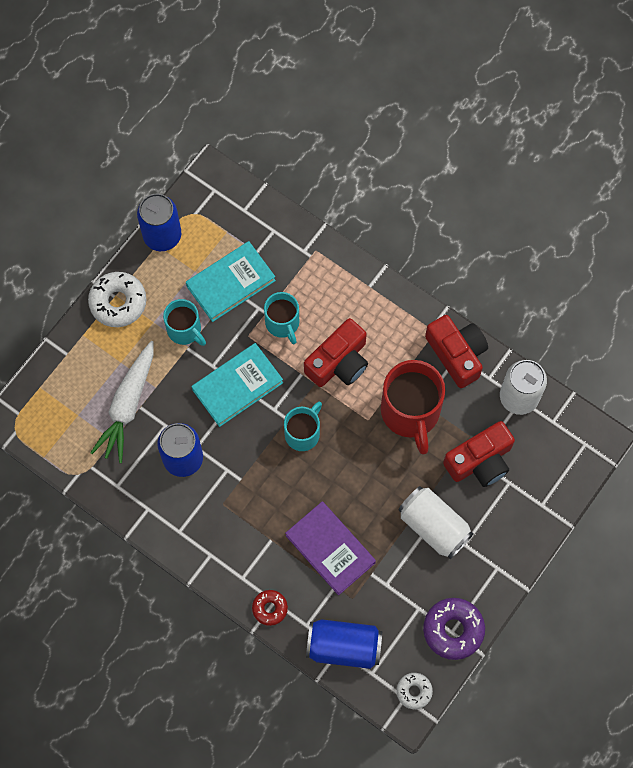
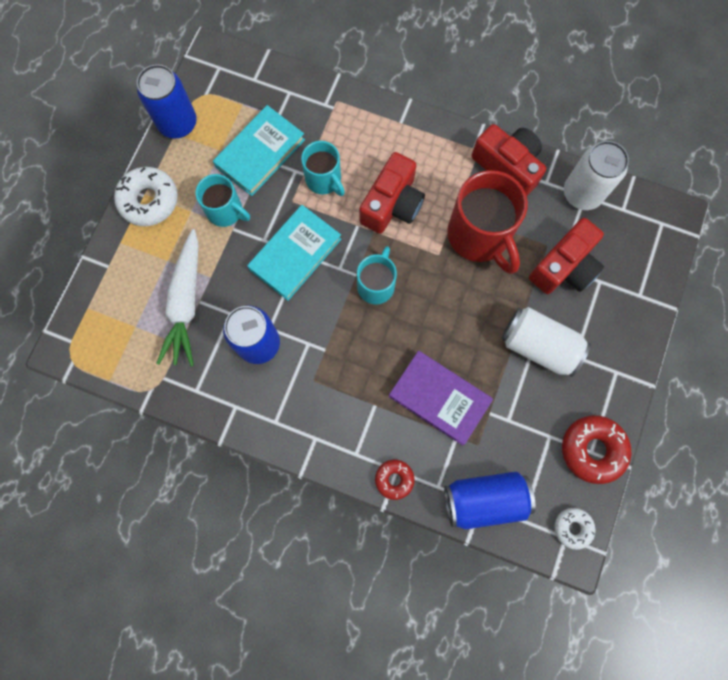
camera: 15 degrees left, 5 degrees up
purple donut [423,598,485,660] -> red donut [562,415,631,484]

